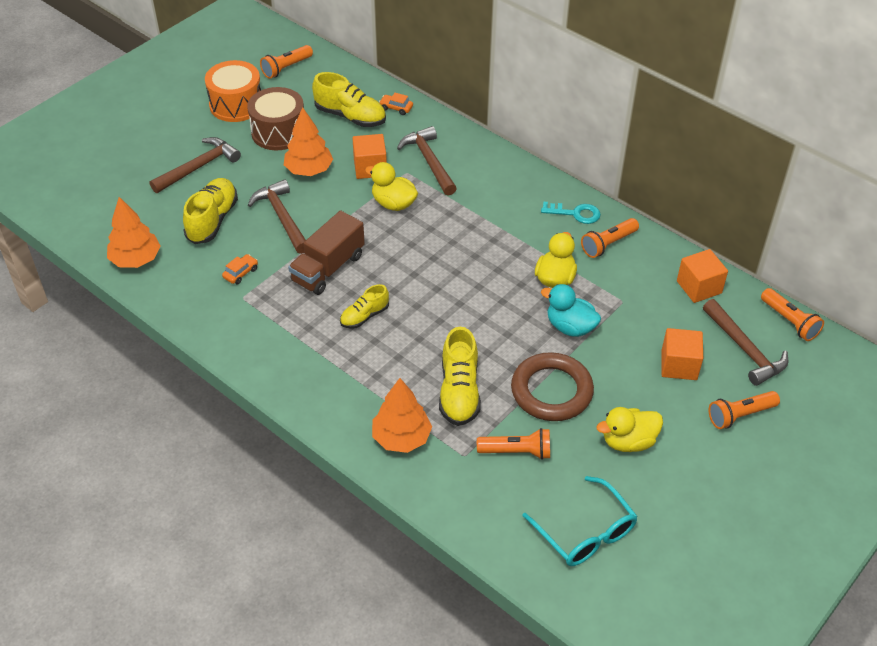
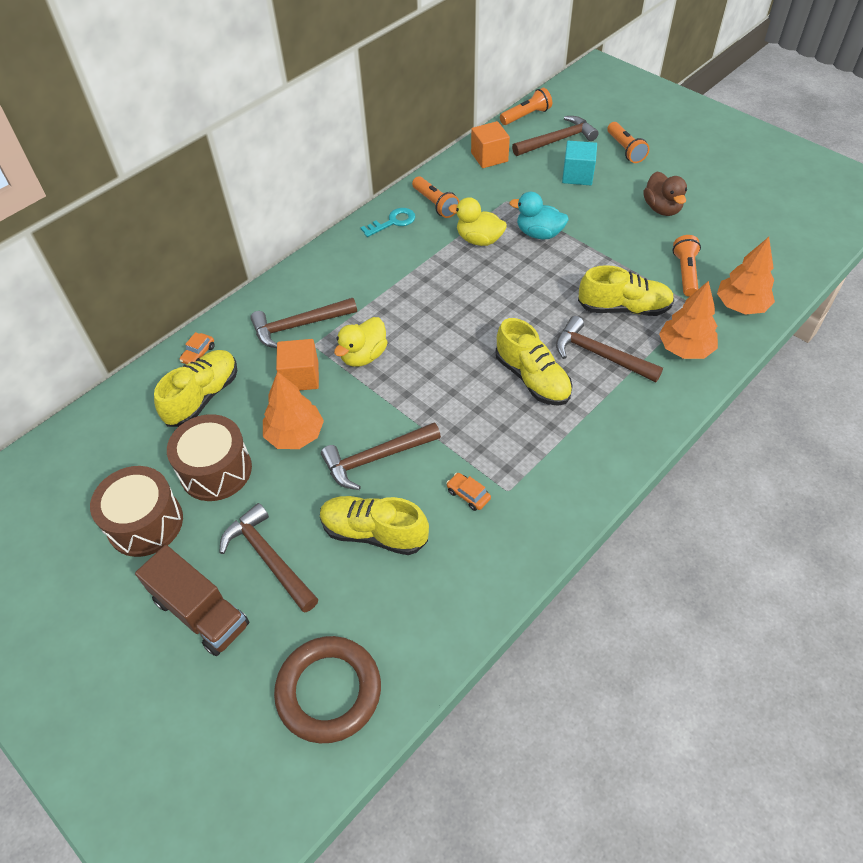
camera: 85 degrees left, 5 degrees up
orange tree [107,197,161,268] -> orange tree moved to [717,237,775,315]
orange drum [205,60,261,122] -> brown drum [90,466,183,557]
orange flashlight [260,45,313,79] -> none
brown truck [288,210,365,295] -> brown truck moved to [135,545,249,656]
yellow shoe [340,284,389,329] -> yellow shoe [496,318,573,406], size x1.65
brown ring [511,352,594,421] -> brown ring moved to [274,636,381,743]
turquoise glasses [522,476,638,566] -> none
turquoise key [541,202,601,224] -> turquoise key turned 45 degrees clockwise [361,208,415,237]
turquoise duck [541,284,601,337] -> turquoise duck turned 75 degrees clockwise [509,192,569,240]
yellow duck [596,407,663,452] -> brown duck [643,172,687,216]
orange cube [661,328,703,380] -> turquoise cube [562,141,597,186]
none -> brown hammer [556,316,663,382]

